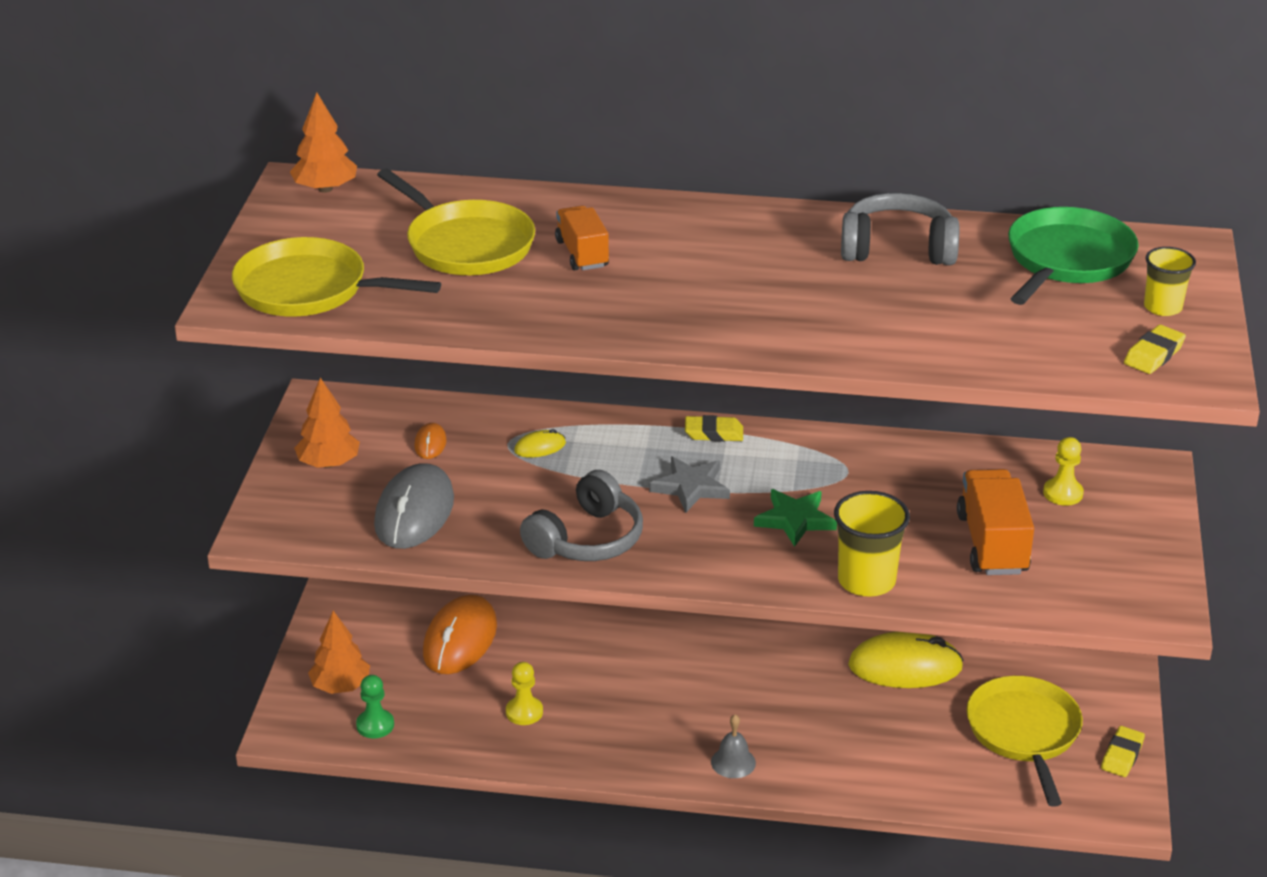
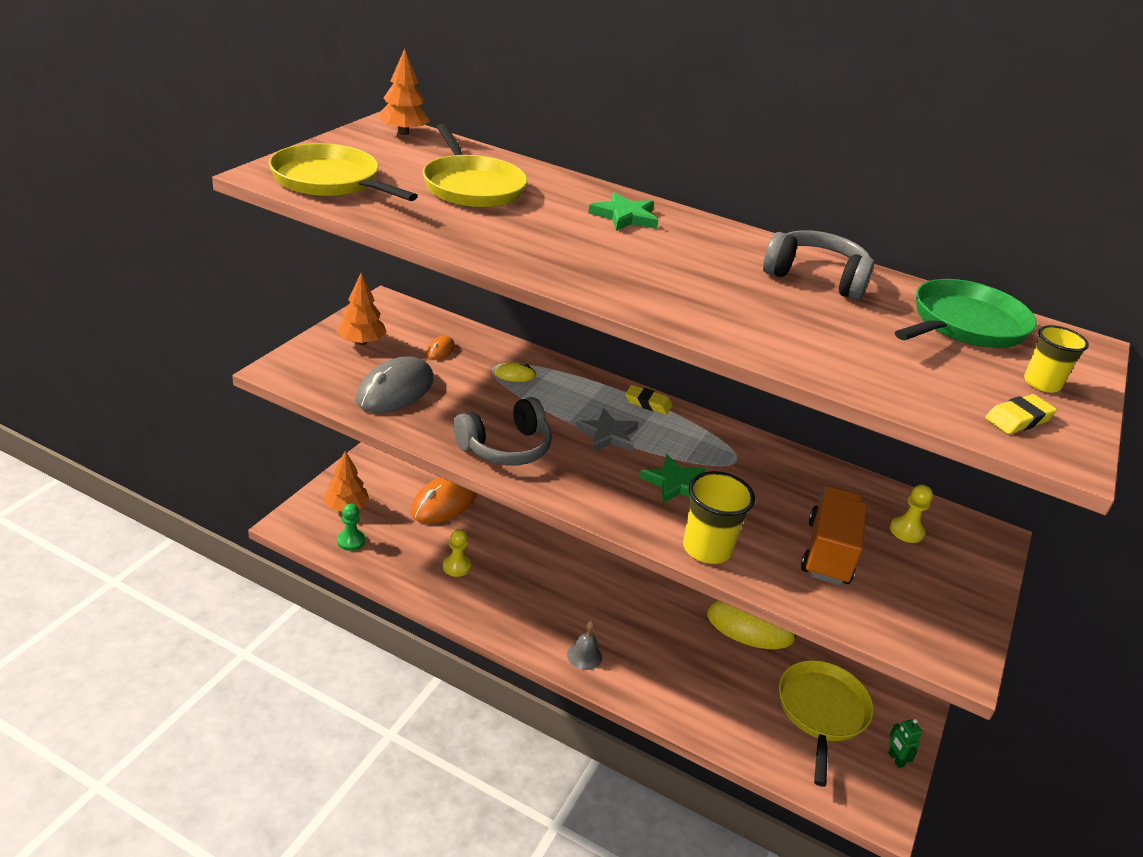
camera: 15 degrees right, 0 degrees up
orange truck [555,206,609,271] -> none
yellow eraser [1101,726,1145,777] -> green robot [888,719,922,768]
none -> green star [588,192,658,231]

